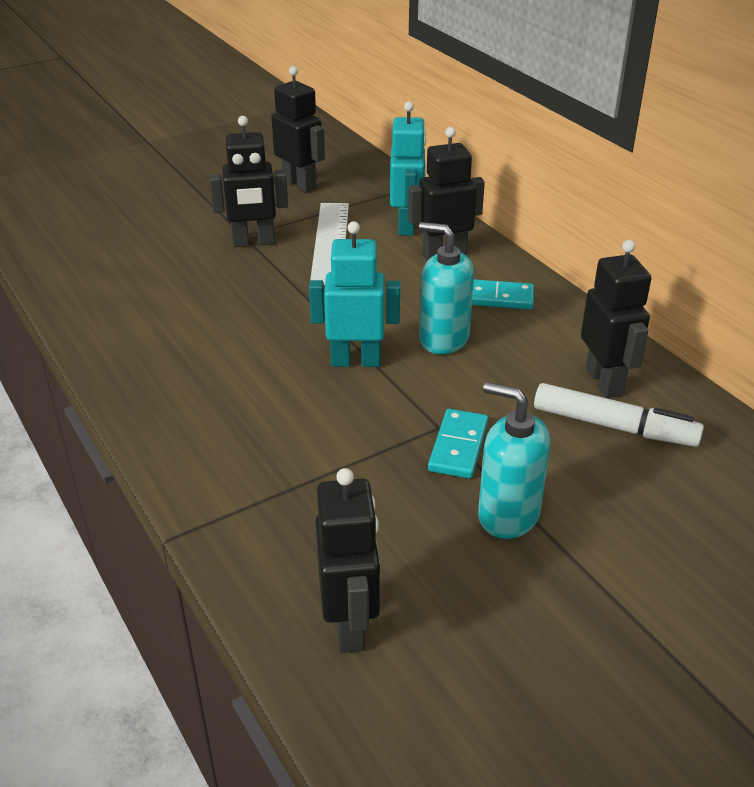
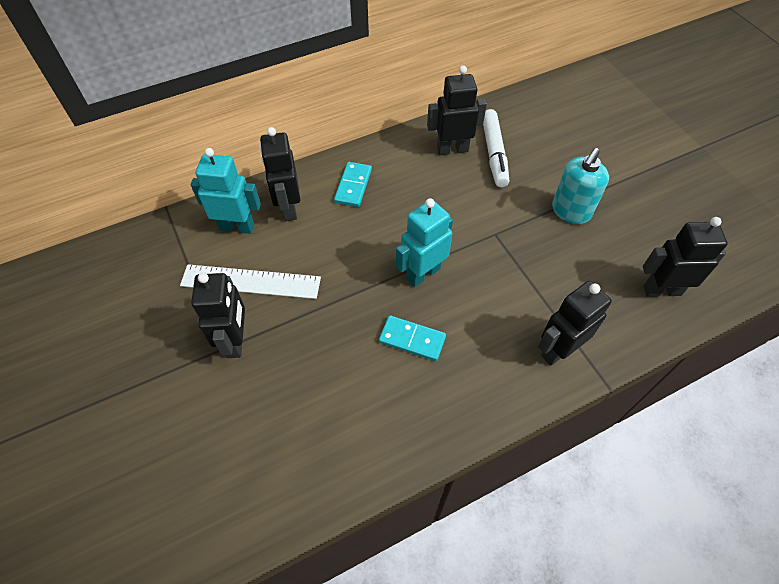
camera: 85 degrees left, 20 degrees up
black robot [271,66,325,193] -> black robot moved to [538,281,612,366]
turquoise robot [309,221,400,367] -> turquoise robot turned 45 degrees clockwise [396,198,453,287]
turquoise soap dispenser [419,222,474,354] -> none
turquoise domino [428,409,488,479] -> turquoise domino moved to [379,315,446,361]
white marker [534,383,704,447] -> white marker turned 150 degrees clockwise [483,109,509,187]

